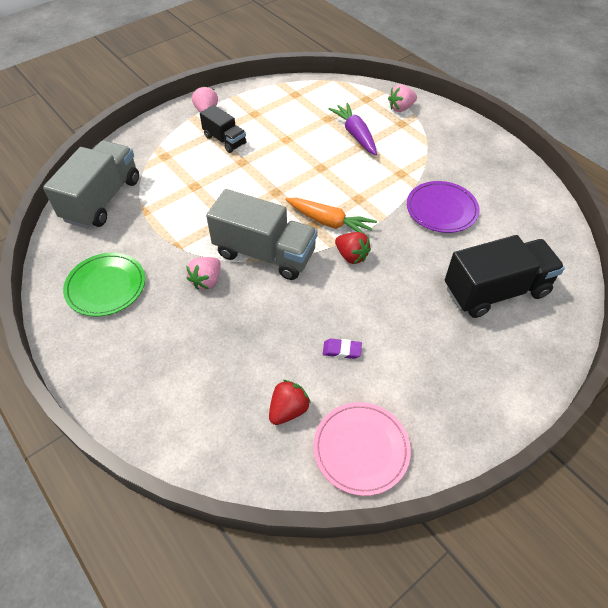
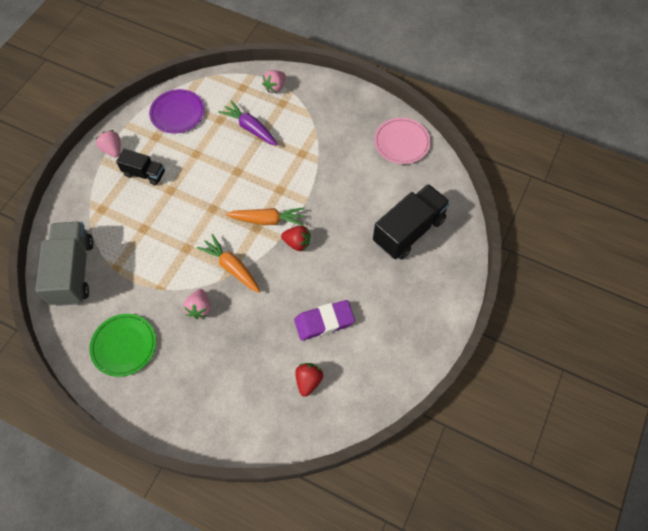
camera: 25 degrees left, 10 degrees up
grey truck [206,189,318,280] -> orange carrot [197,234,260,293]
pink plate [313,402,411,496] -> pink plate moved to [374,118,431,164]
purple eraser [323,339,362,359] -> purple eraser [294,300,355,341], size x2.01
purple plate [407,181,480,233] -> purple plate moved to [149,89,205,133]

